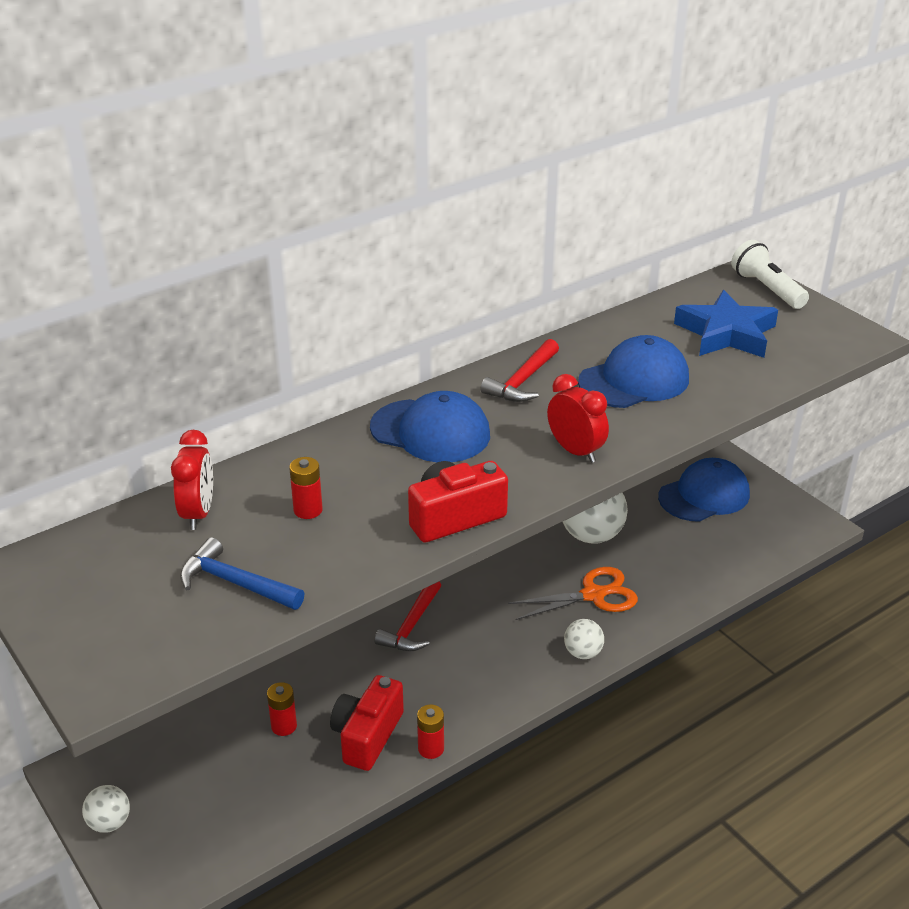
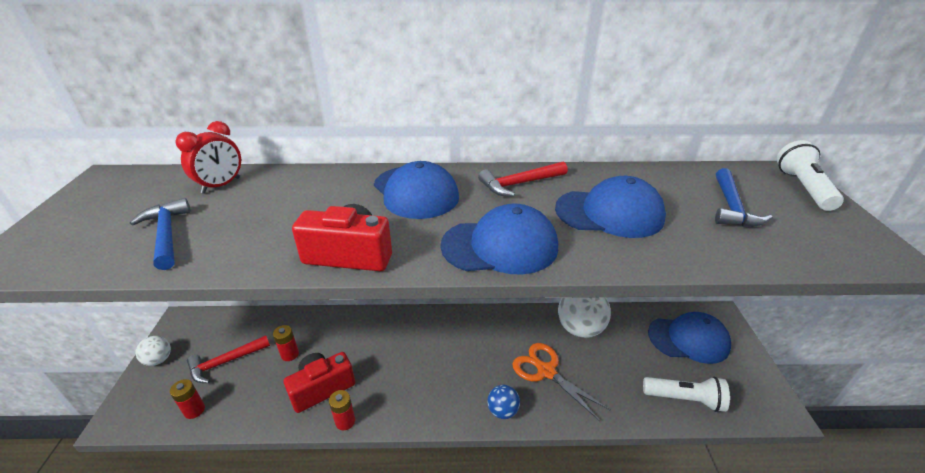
camera: 35 degrees right, 0 degrees up
red battery [289,457,323,519] -> red battery moved to [170,379,205,419]
red hammer [375,581,441,651] -> red hammer moved to [187,335,270,383]
orange scissors [508,567,638,620] -> orange scissors turned 150 degrees counterclockwise [512,343,611,421]
red clock [547,374,609,463] -> blue cap [441,204,558,275]
white ball [564,619,604,659] -> blue ball [487,385,520,419]
blue star [674,290,778,358] -> blue hammer [715,168,772,227]
none -> white flashlight [643,376,730,412]

